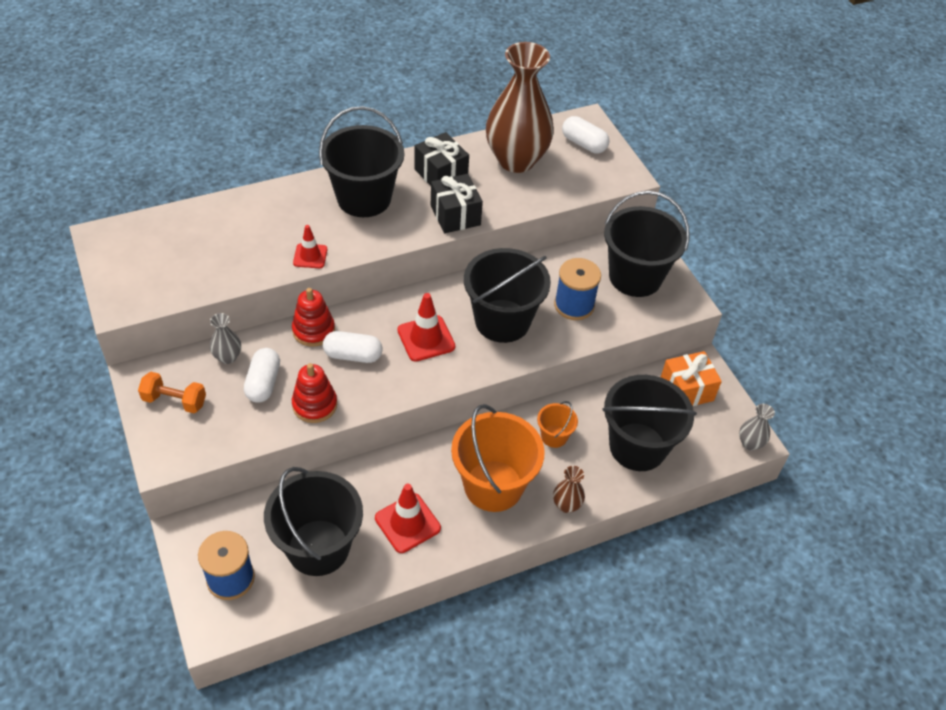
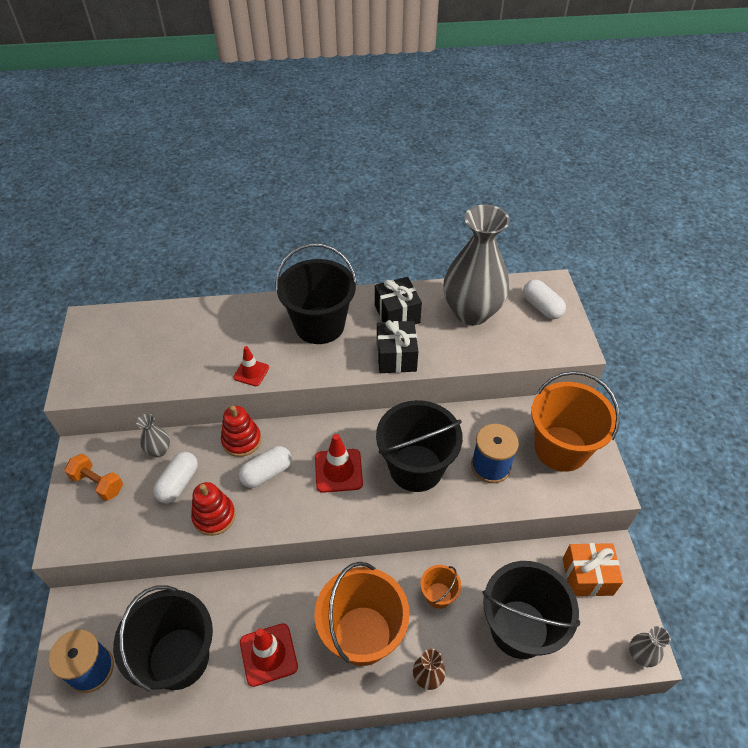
camera: 20 degrees right, 0 degrees up
white capsule [323,331,383,363] -> white capsule turned 60 degrees counterclockwise [239,446,292,488]
brown vase [486,42,554,173] -> grey vase [443,205,510,325]
black bucket [604,191,690,297] -> orange bucket [531,371,620,472]

